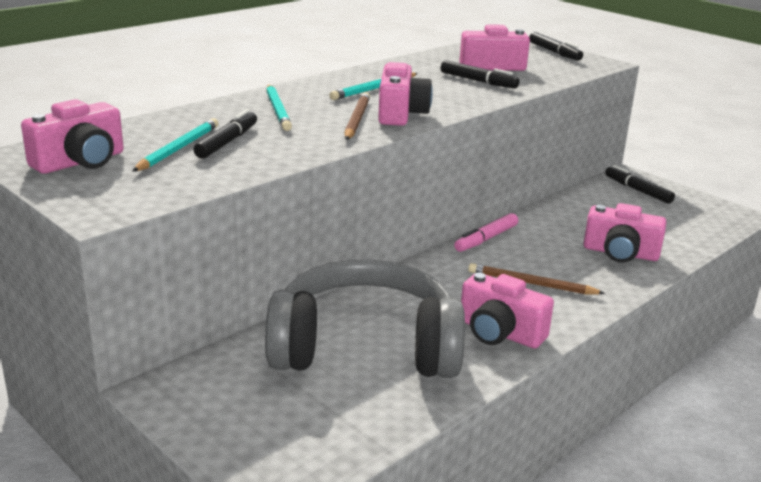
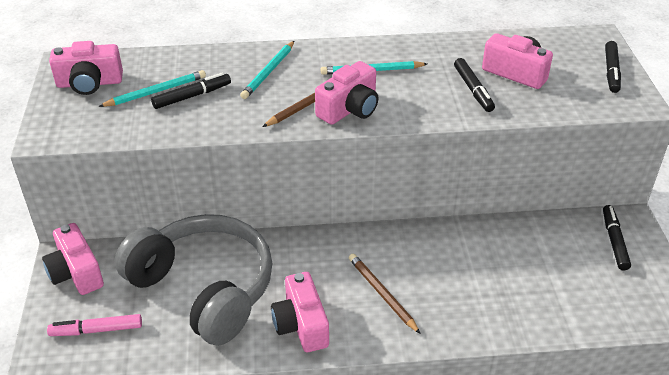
camera: 40 degrees right, 15 degrees up
pink marker [454,213,518,252] -> pink marker moved to [47,314,142,336]
pink camera [583,203,666,263] -> pink camera moved to [42,223,104,295]

